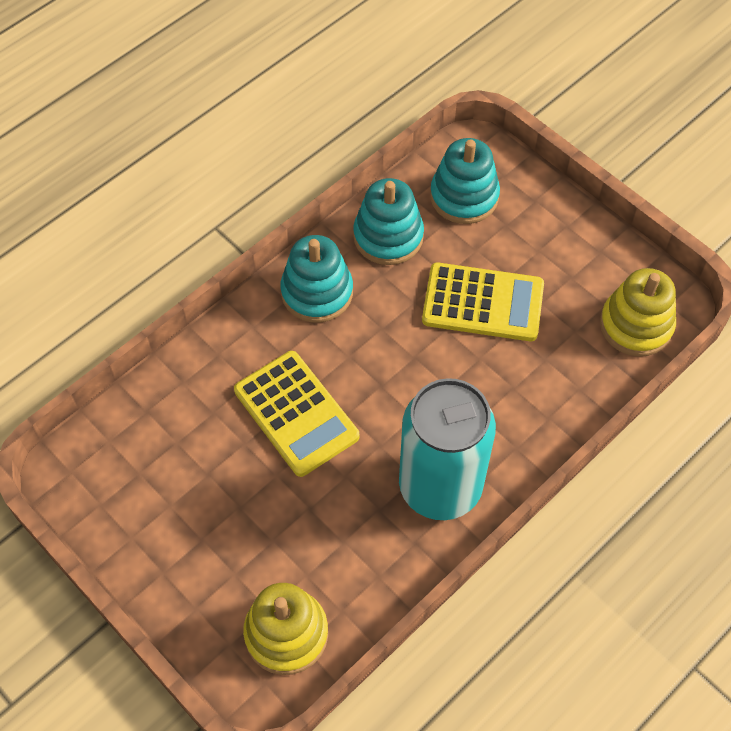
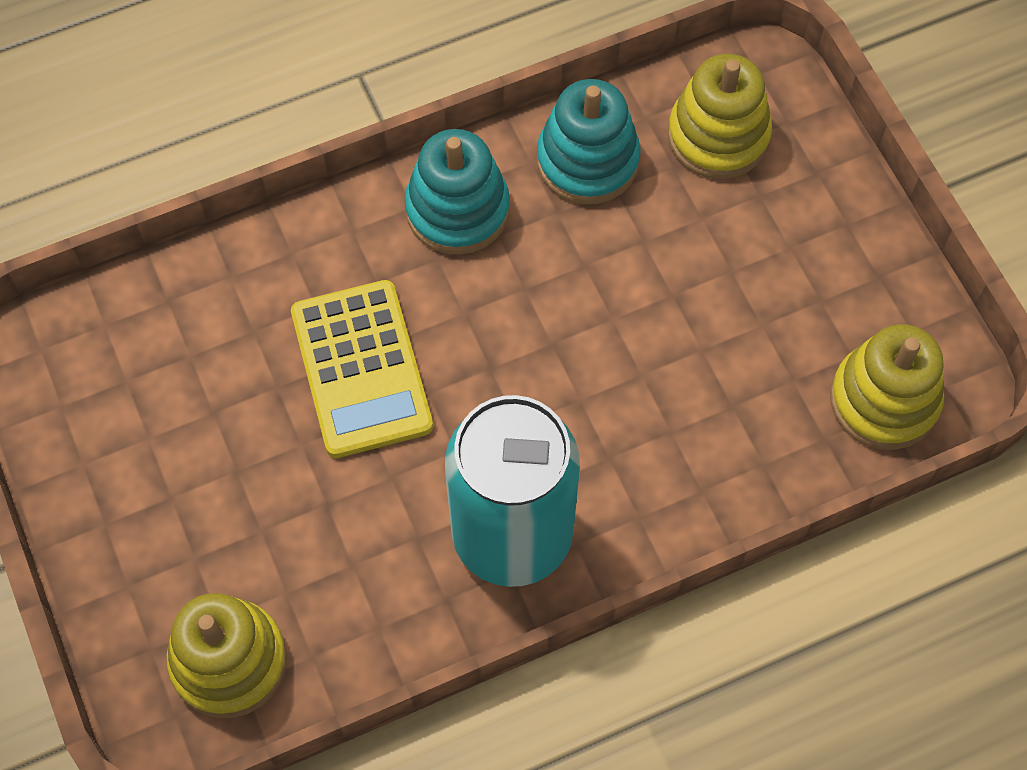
camera: 20 degrees right, 5 degrees up
yellow calculator [422,262,544,341] -> none
turquoise stacking toy [430,138,500,224] -> yellow stacking toy [668,54,772,179]

